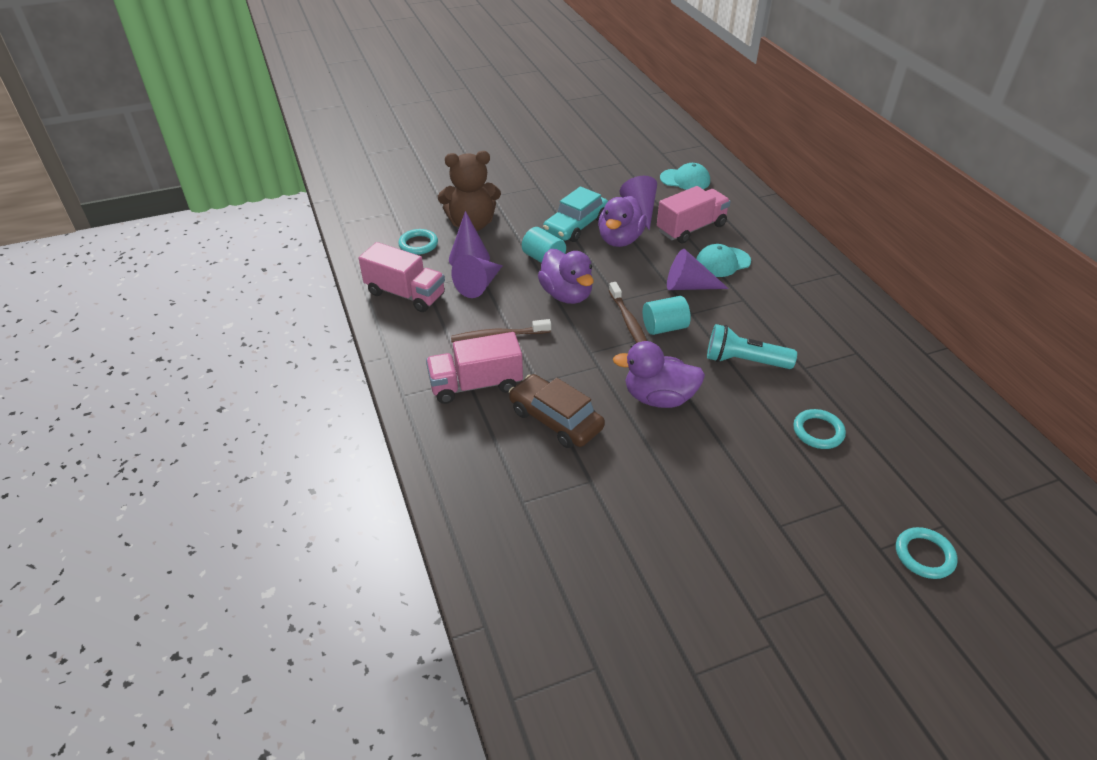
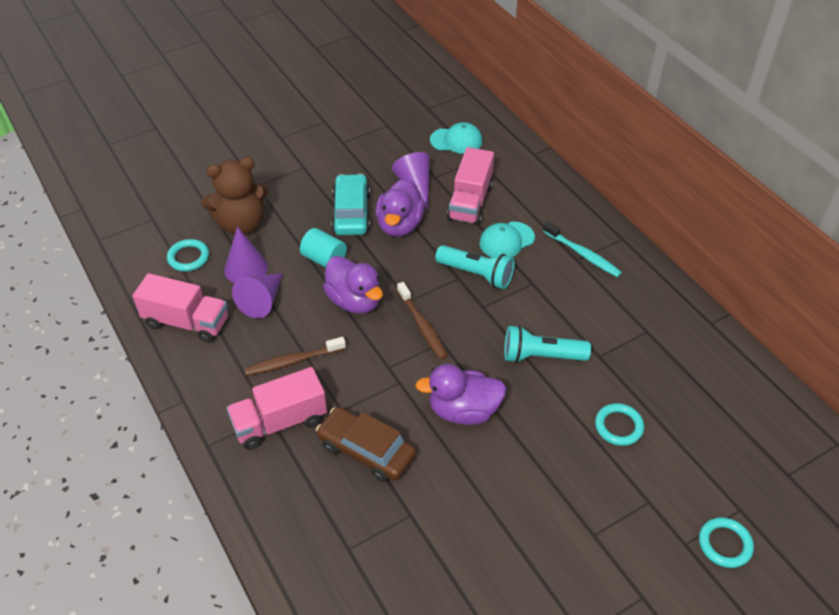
camera: 10 degrees left, 5 degrees up
turquoise car [543,187,608,242] -> turquoise car turned 150 degrees clockwise [331,174,370,235]
turquoise cylinder [643,296,691,335] -> none
pink truck [657,186,731,244] -> pink truck turned 150 degrees clockwise [447,147,494,225]
purple cone [667,249,729,290] -> turquoise flashlight [435,245,515,289]
none -> turquoise toothbrush [543,221,622,277]

